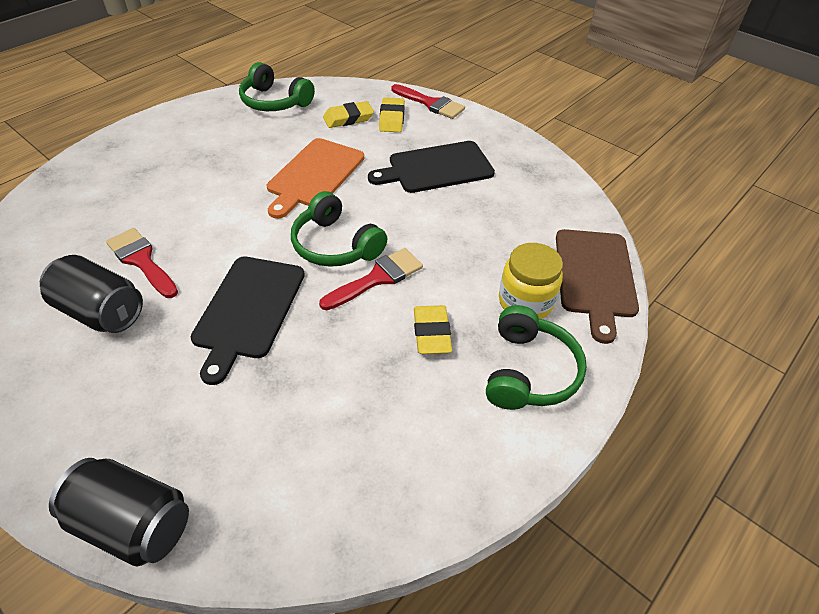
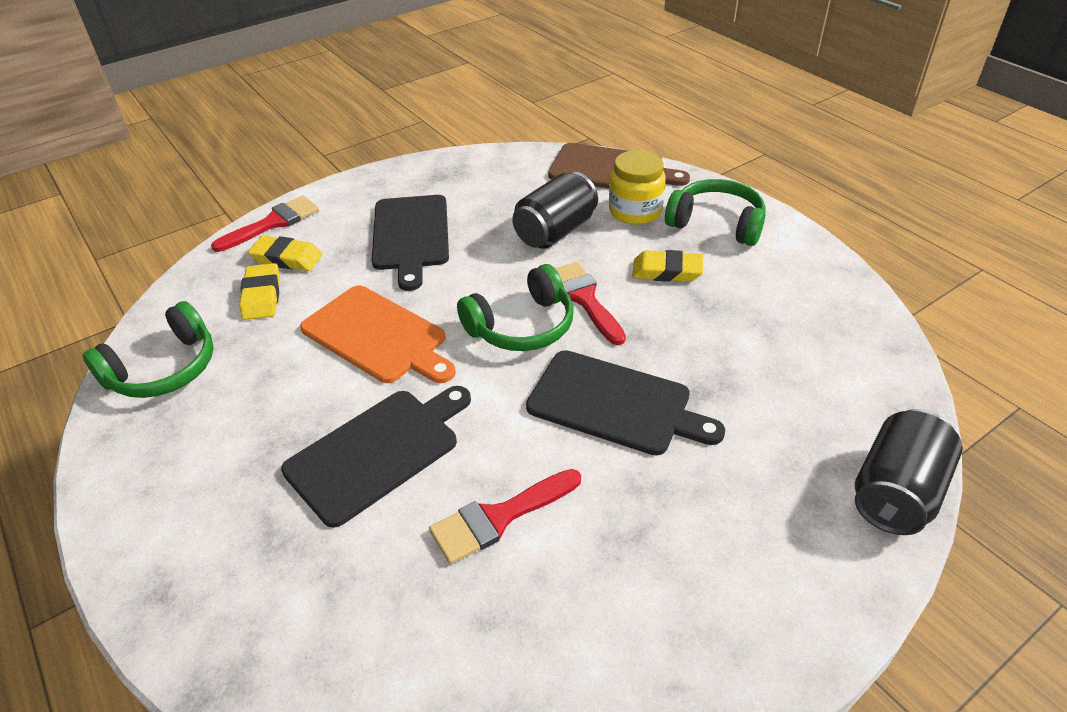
camera: 75 degrees left, 5 degrees down
black can [40,255,143,333] -> black can moved to [512,172,598,249]
none -> black cutting board [281,386,471,528]

